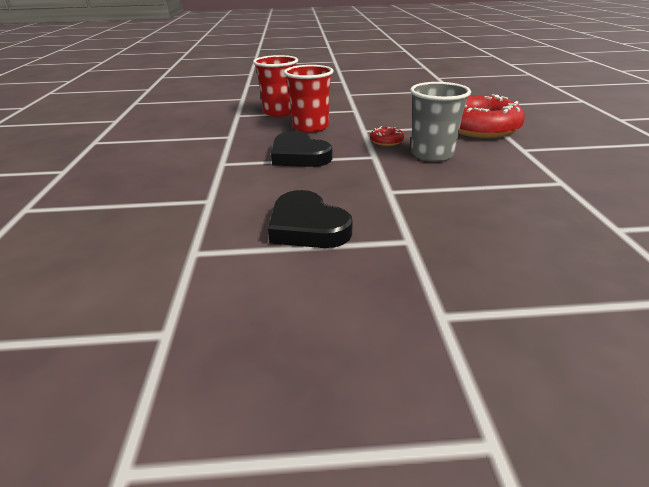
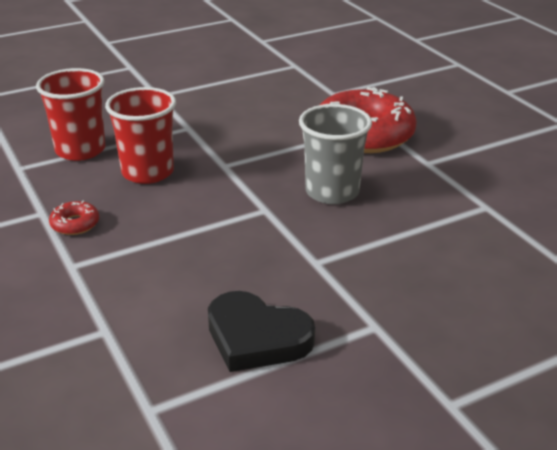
camera: 25 degrees left, 0 degrees up
black heart [271,131,332,167] -> none
red donut [370,126,404,146] -> red donut moved to [49,201,99,235]

